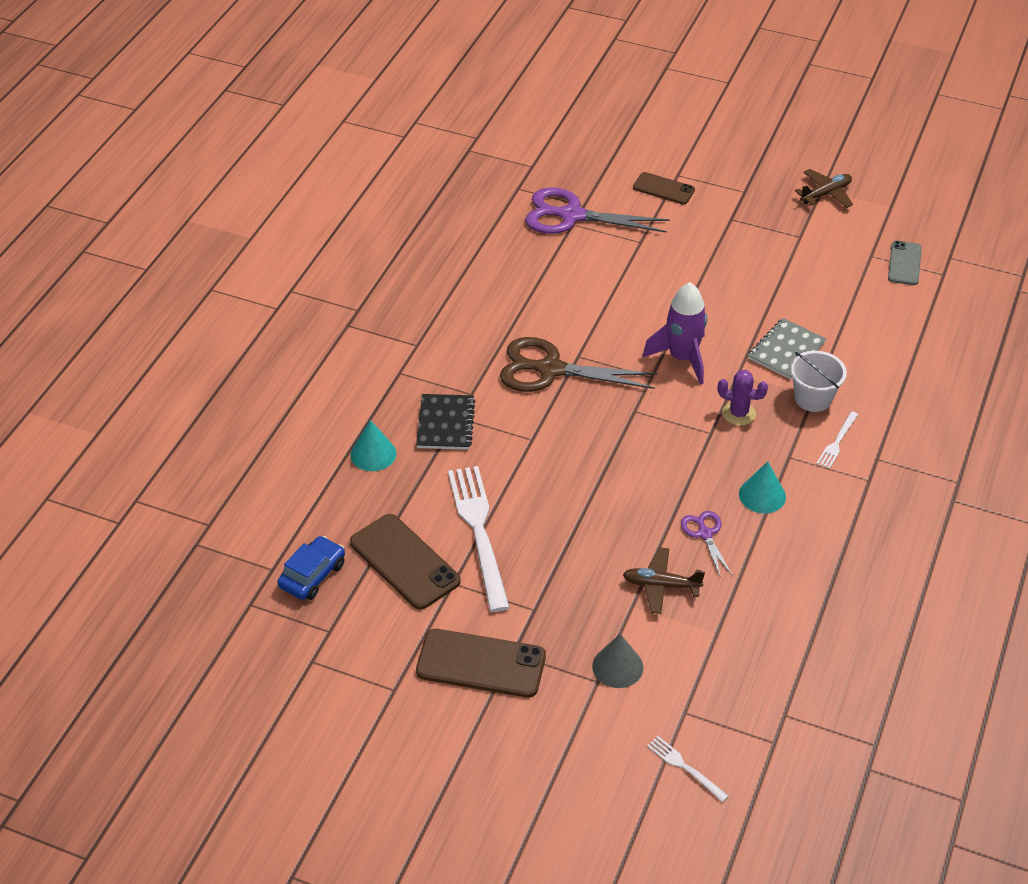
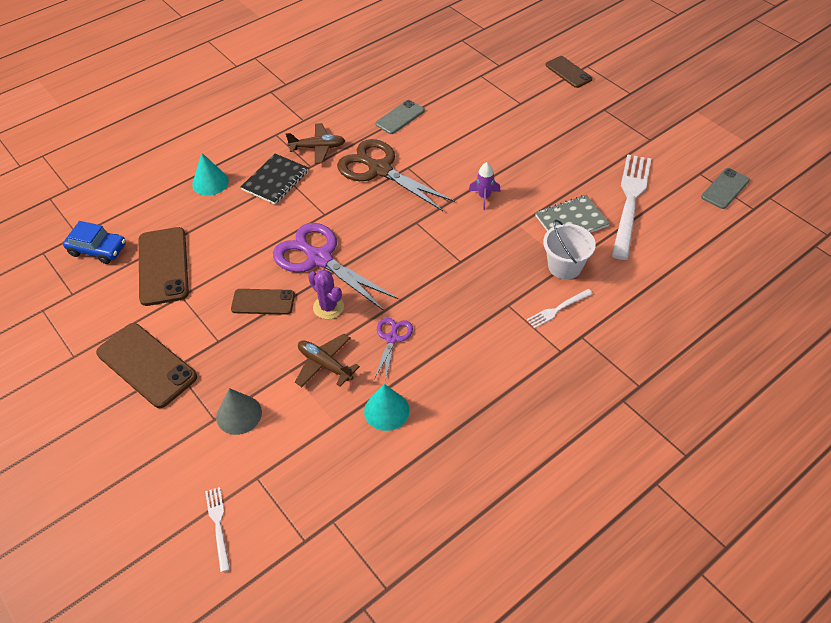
camera: 30 degrees right, 5 degrees up
blue car [277,536,345,600] -> blue car turned 45 degrees clockwise [63,221,126,264]
white fork [448,466,510,612] -> white fork moved to [612,154,651,260]
purple scissors [525,187,670,234] -> purple scissors moved to [273,223,398,311]
purple rocket [643,282,707,385] -> purple rocket [469,162,501,210], size x0.53
purple cactus [718,370,768,426] -> purple cactus moved to [308,269,344,319]
turquoise cone [739,461,786,513] -> turquoise cone moved to [364,384,410,431]
brown plane [795,169,853,208] -> brown plane moved to [286,123,345,164]
none -> brown phone [231,289,295,315]
none -> grey phone [375,100,425,134]

